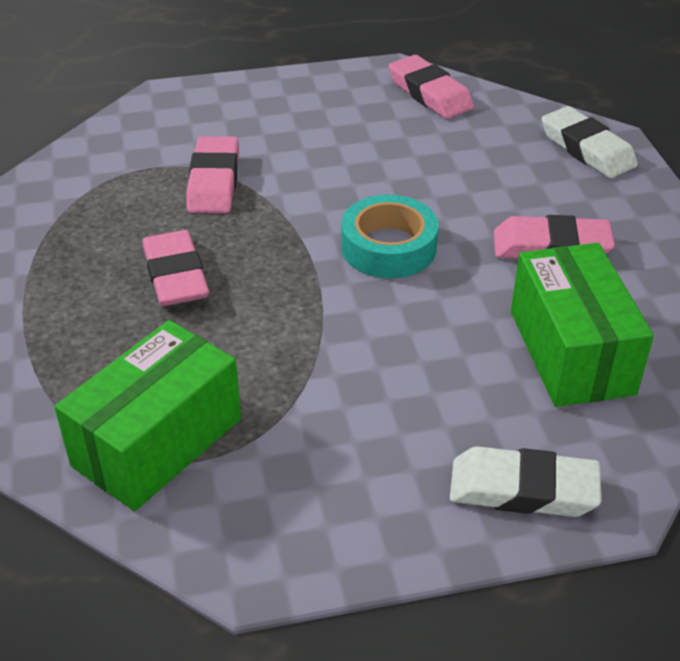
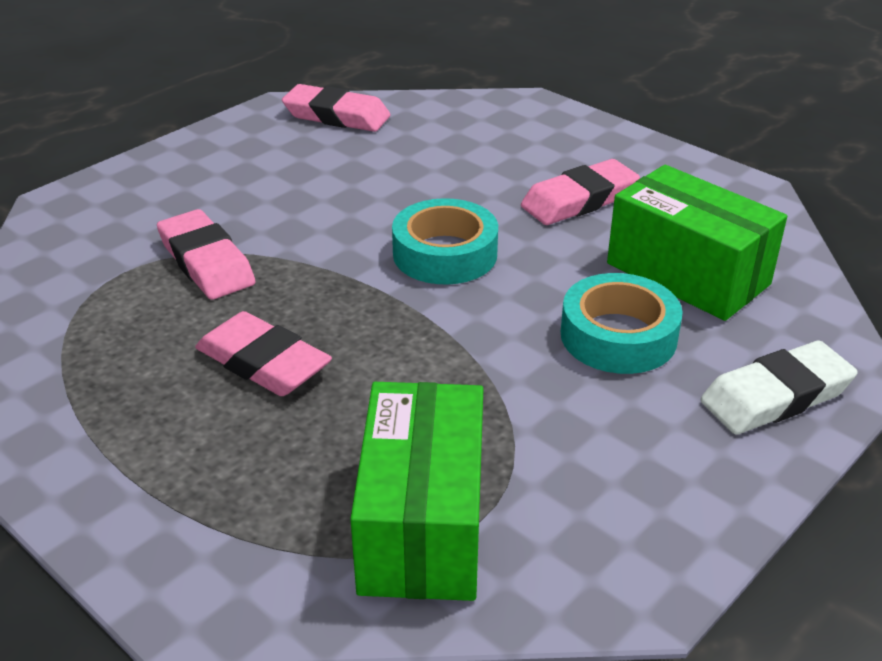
camera: 35 degrees left, 5 degrees down
white eraser [541,106,638,178] -> none
none -> turquoise tape [561,273,683,374]

